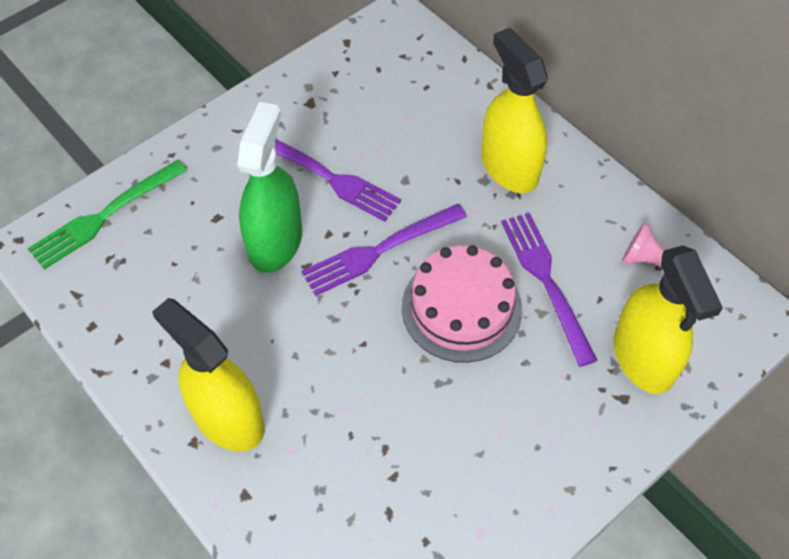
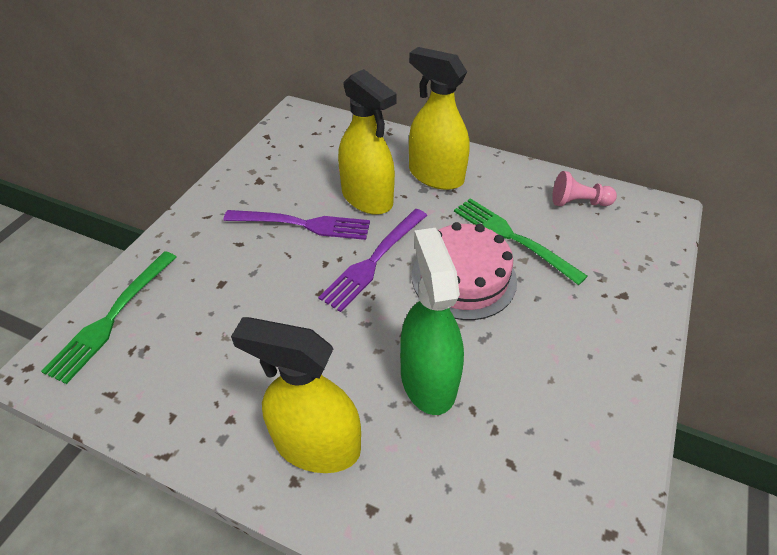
camera: 25 degrees left, 10 degrees down
green spray bottle [237,102,302,273] -> green spray bottle moved to [400,228,464,415]
purple fork [501,213,598,367] -> green fork [454,198,588,285]
yellow spray bottle [614,245,723,394] -> yellow spray bottle moved to [338,69,397,215]

